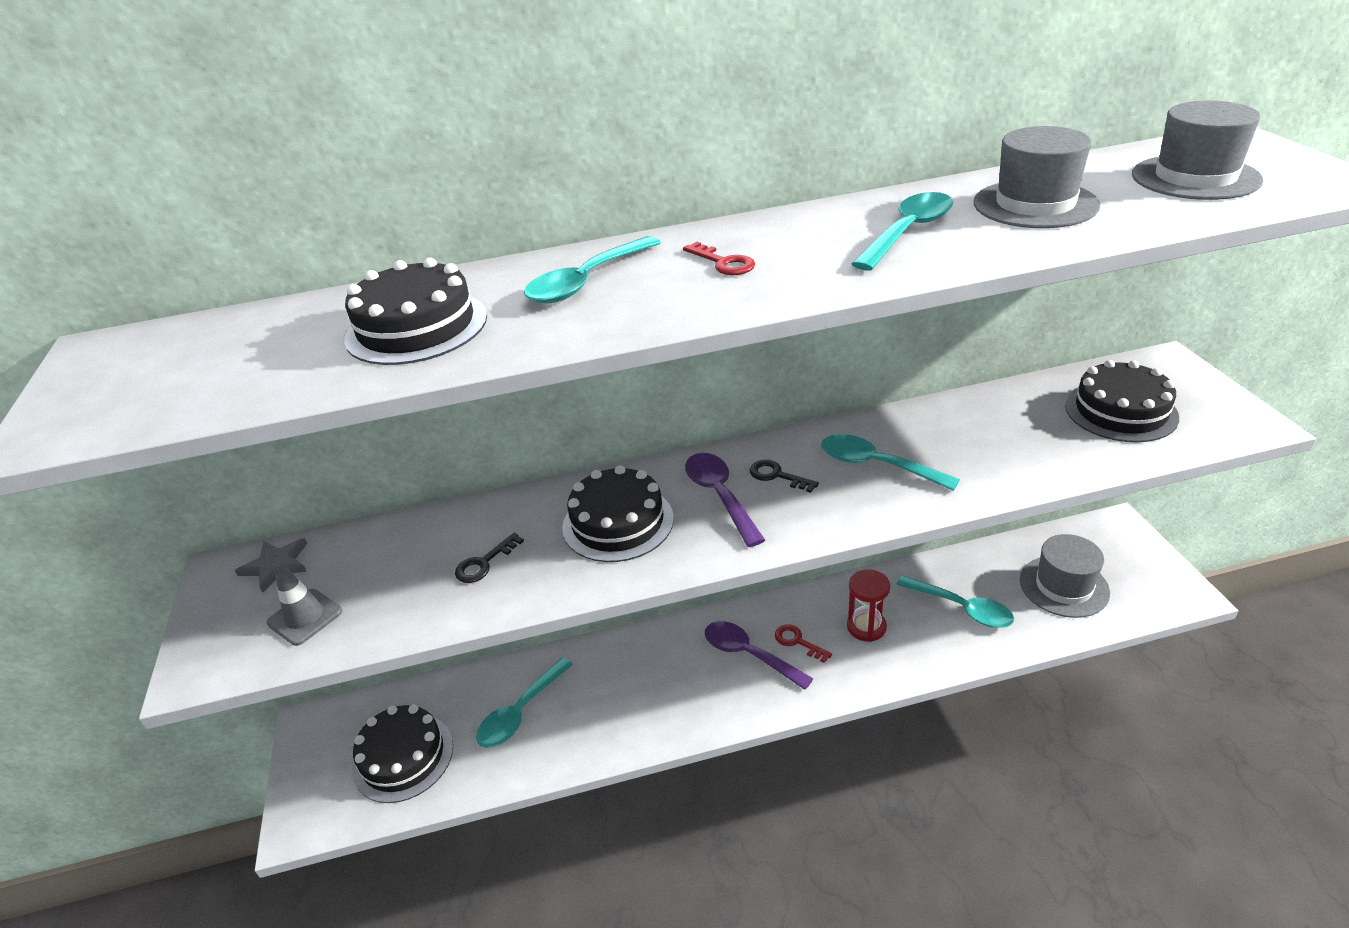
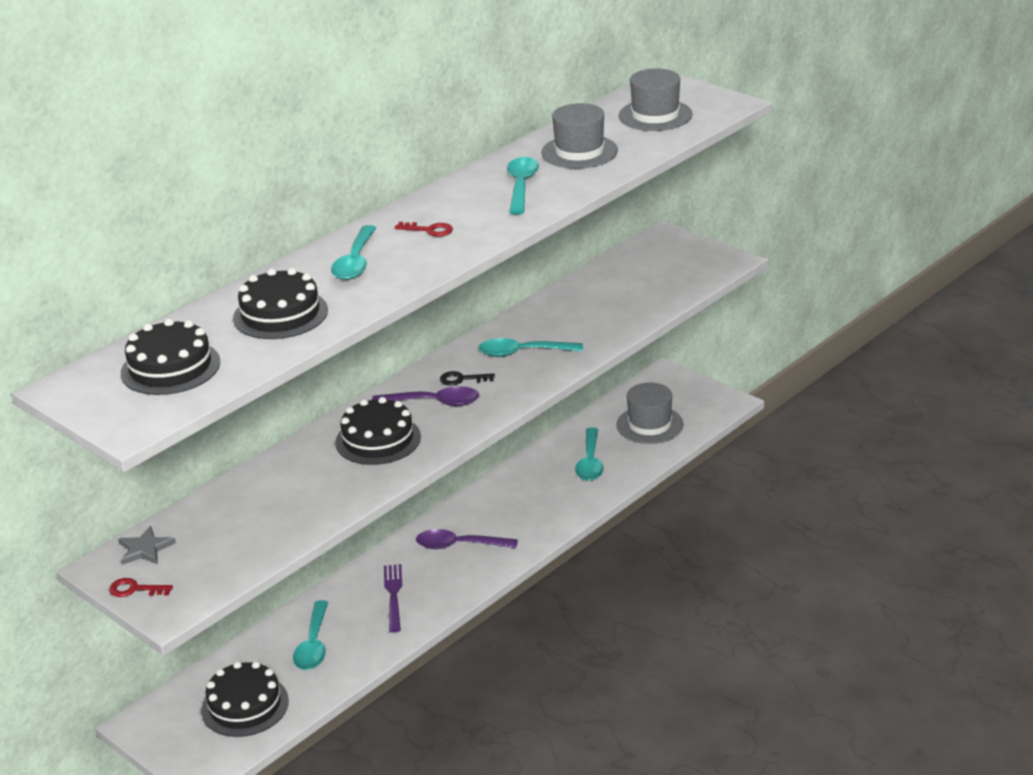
camera: 35 degrees left, 5 degrees down
grey traffic cone [267,561,342,646] -> none
black key [455,533,524,583] -> none
purple spoon [685,453,765,547] -> purple spoon turned 150 degrees clockwise [372,386,479,406]
red key [775,624,832,663] -> red key moved to [109,578,173,597]
red hourglass [847,569,890,642] -> none
turquoise spoon [896,575,1014,628] -> turquoise spoon turned 90 degrees clockwise [575,427,604,481]
black cake [1065,360,1179,442] -> black cake moved to [121,319,220,395]
none -> purple fork [384,564,402,633]

